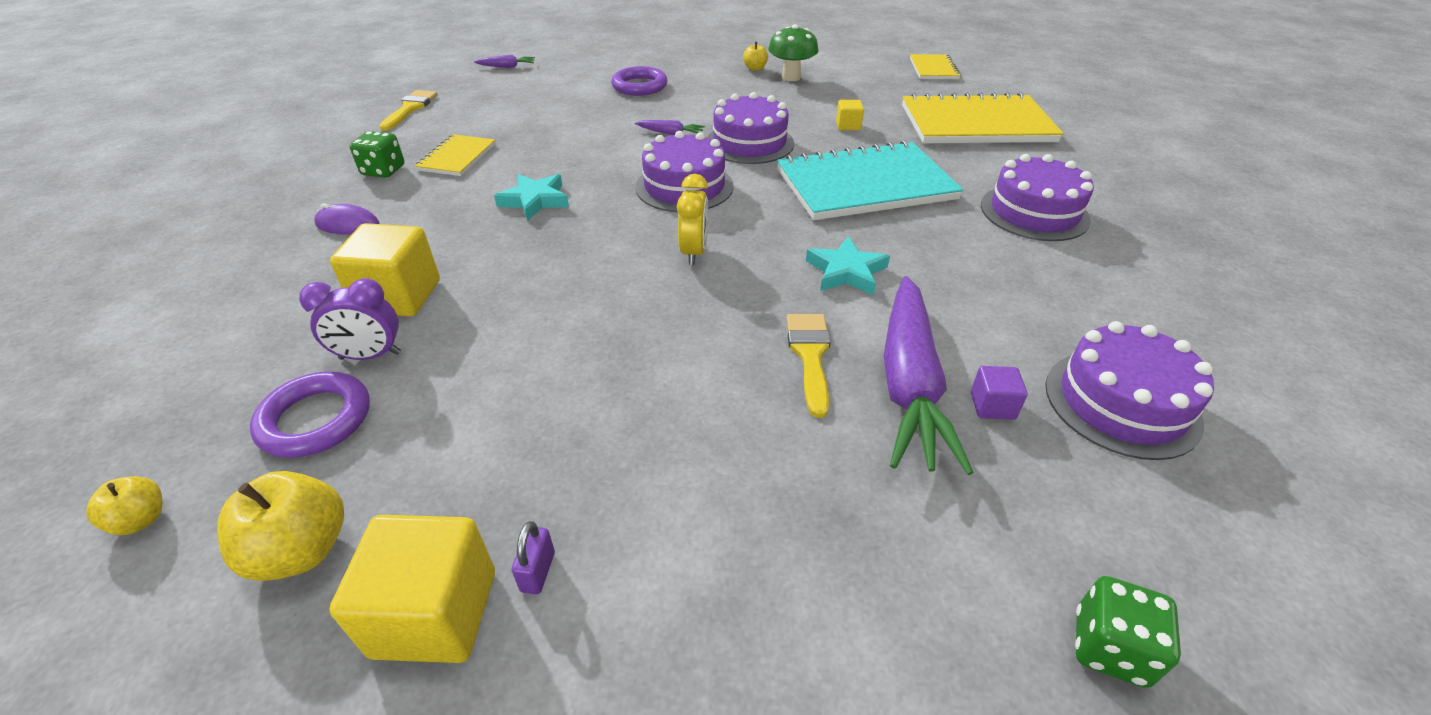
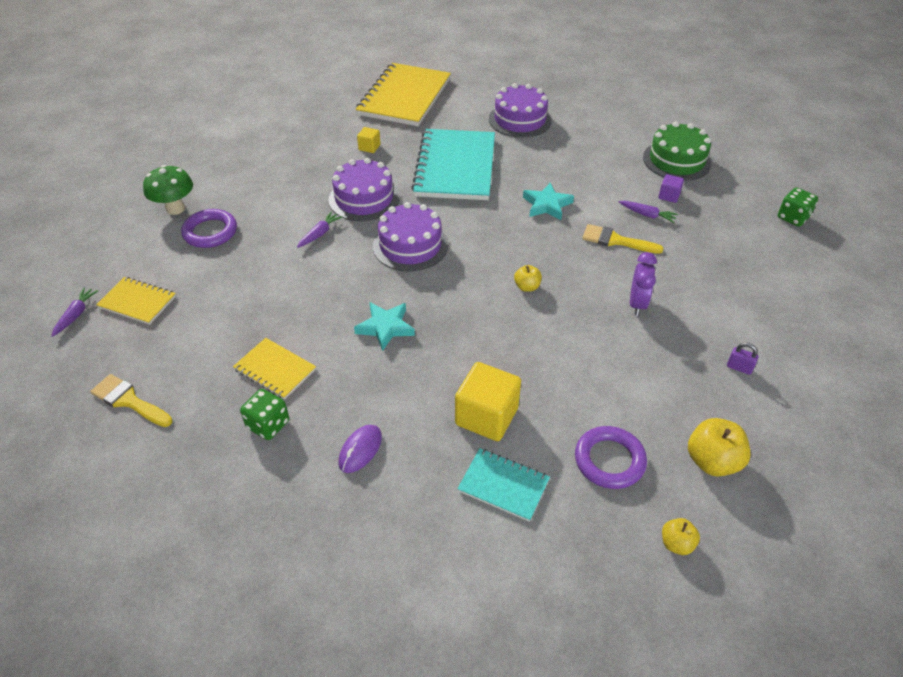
camera: 70 degrees left, 5 degrees up
purple clock [299,278,401,360] -> purple clock moved to [630,252,657,316]
yellow cube [329,515,495,663] -> none
yellow clock [677,174,708,265] -> none
yellow apple [743,42,768,71] -> yellow apple moved to [514,265,542,292]
green mushroom [768,24,818,81] -> green mushroom moved to [143,165,193,215]
purple carrot [884,276,974,475] -> purple carrot [619,201,678,223], size x0.42
yellow notebook [910,54,961,79] -> yellow notebook moved to [96,277,176,325]
purple cake [1045,321,1214,460] -> green cake [643,122,711,181]
none -> turquoise notebook [457,448,550,522]

